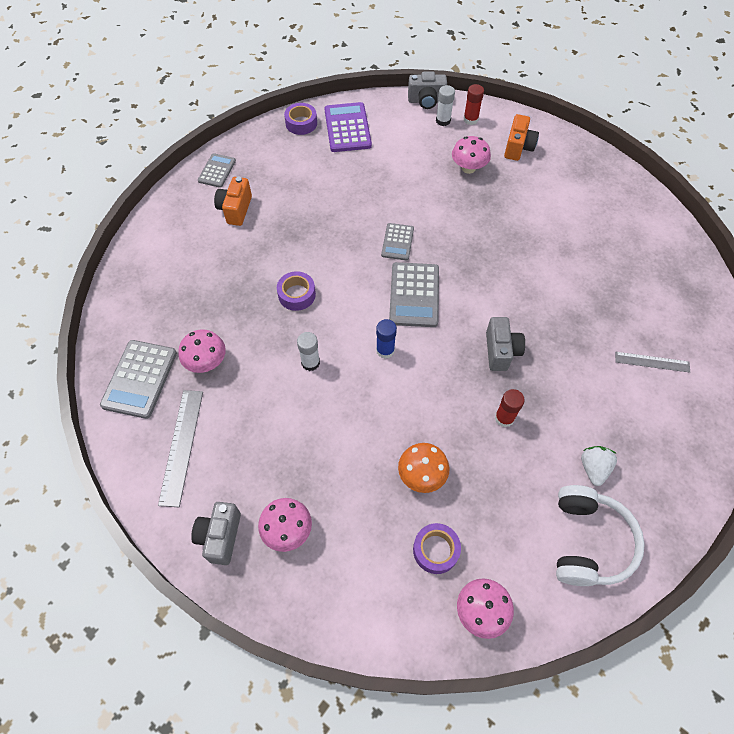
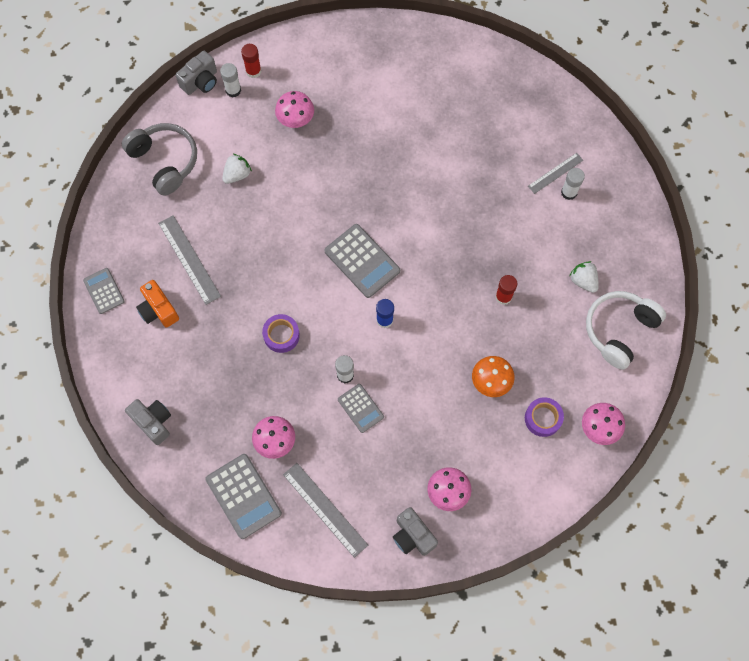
camera: 45 degrees left, 10 degrees up
purple tape [284,103,317,135] -> none
purple calculator [324,102,372,152] -> grey headphones [122,123,197,196]
grey calculator [381,223,414,260] -> grey calculator moved to [338,384,384,433]
grey camera [486,317,525,371] -> grey camera moved to [125,399,171,445]
orange camera [504,114,539,161] -> none
white headphones [556,485,645,586] -> white headphones turned 105 degrees counterclockwise [586,291,666,370]
none -> grey ruler [158,215,221,305]
none -> white strawberry [222,154,252,184]
none -> white glue stick [561,168,585,200]

